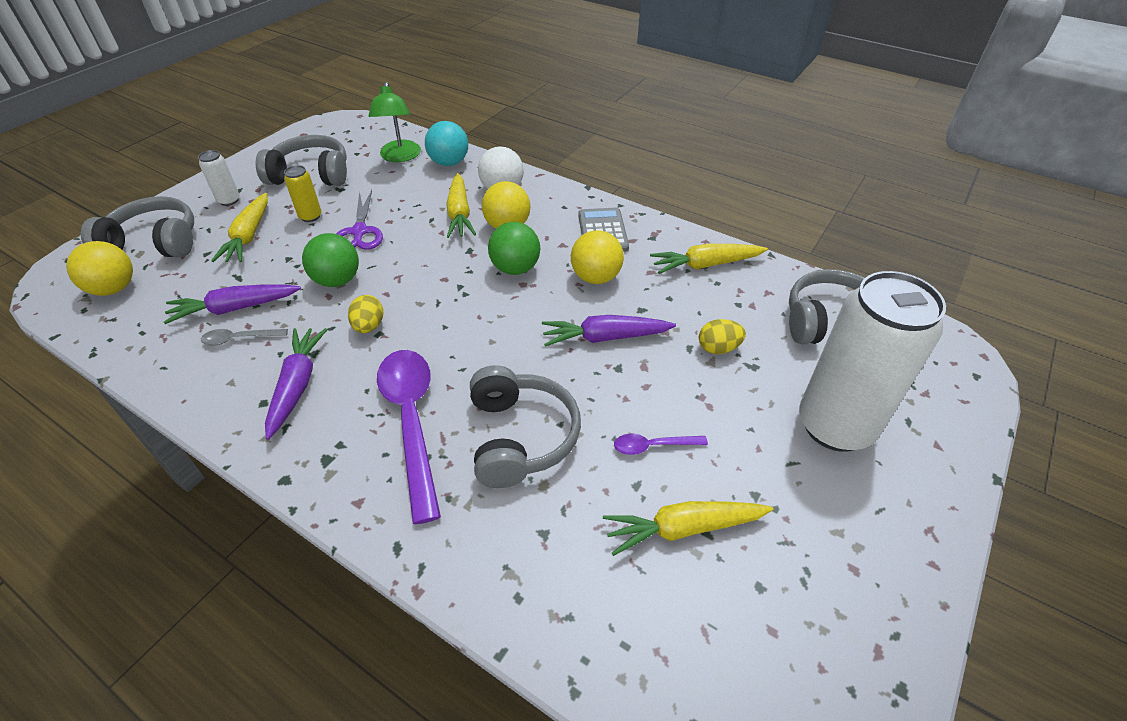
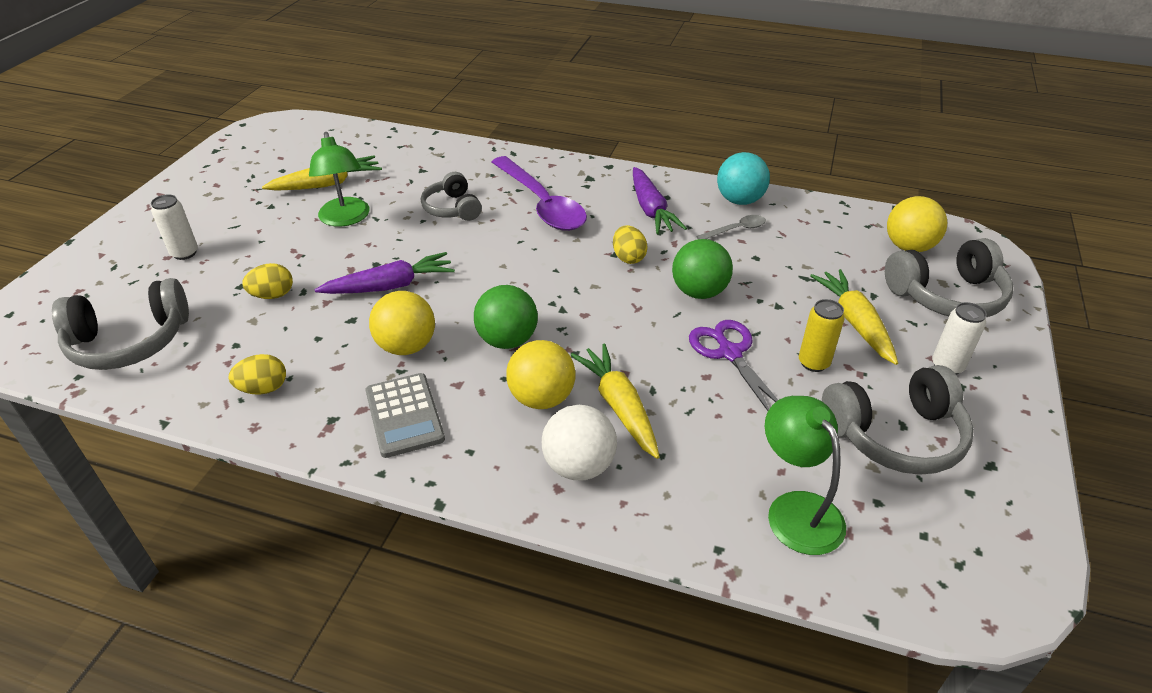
camera: 165 degrees right, 5 degrees down
purple carrot [164,285,301,324] -> none
turquoise ball [425,121,468,166] -> turquoise ball moved to [717,152,770,205]
grey headphones [470,365,581,488] -> grey headphones [421,172,482,221], size x0.63
purple spoon [614,434,708,455] -> green lamp [309,132,370,227]
yellow carrot [650,244,768,274] -> yellow egg [229,354,286,395]
white can [799,271,946,452] -> white can [151,194,198,260], size x0.41

